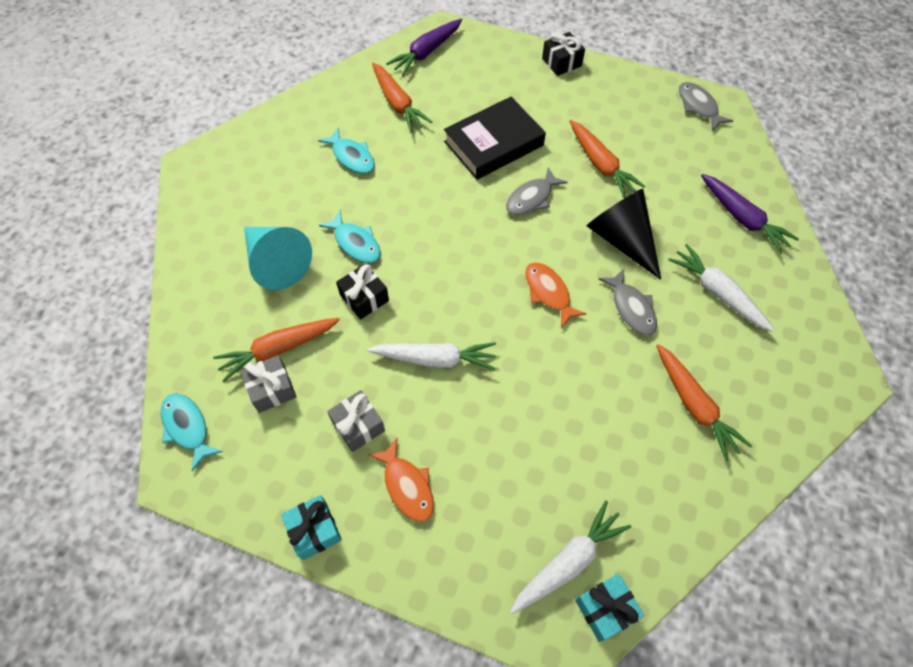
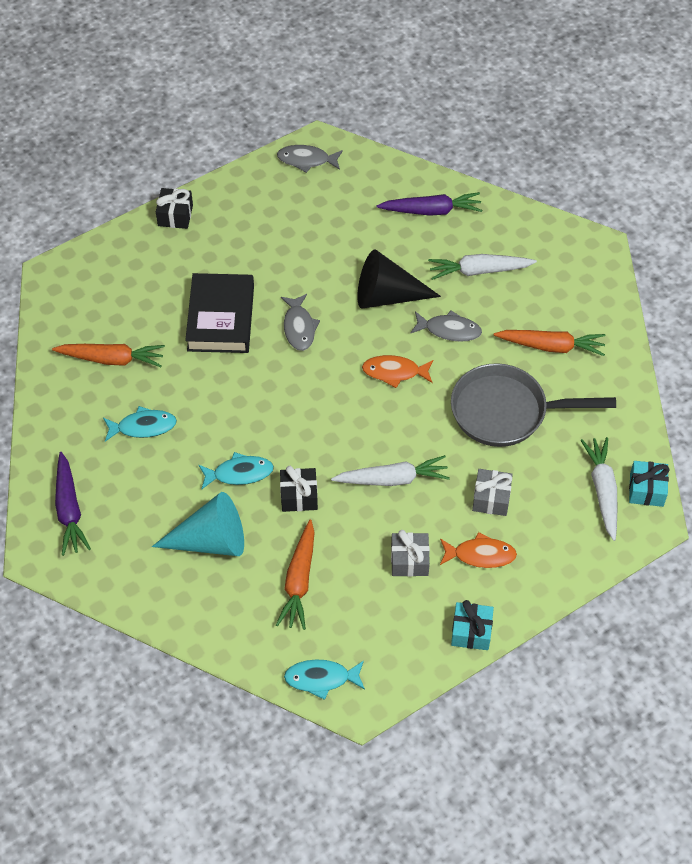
camera: 55 degrees left, 5 degrees down
grey gift [240,355,297,413] -> grey gift moved to [472,469,513,516]
white carrot [367,342,496,371] -> white carrot turned 45 degrees clockwise [331,455,450,486]
purple carrot [386,19,462,76] -> purple carrot moved to [55,452,91,556]
orange carrot [569,120,645,198] -> none
none -> grey pan [451,363,616,447]

